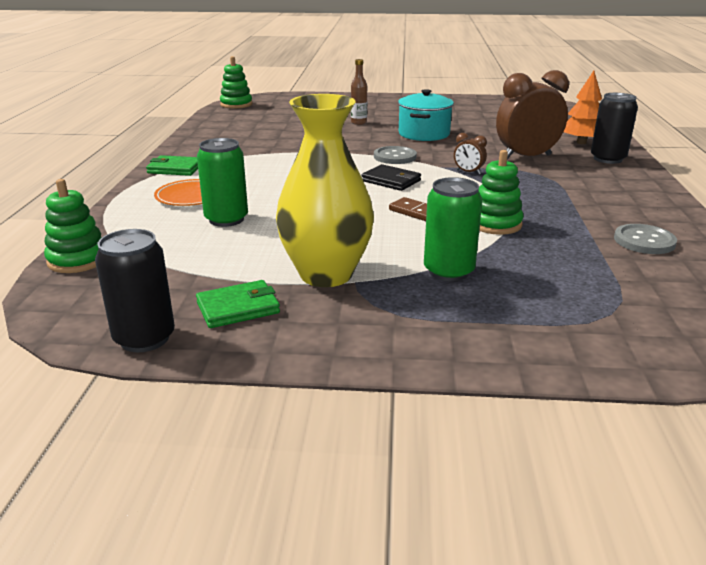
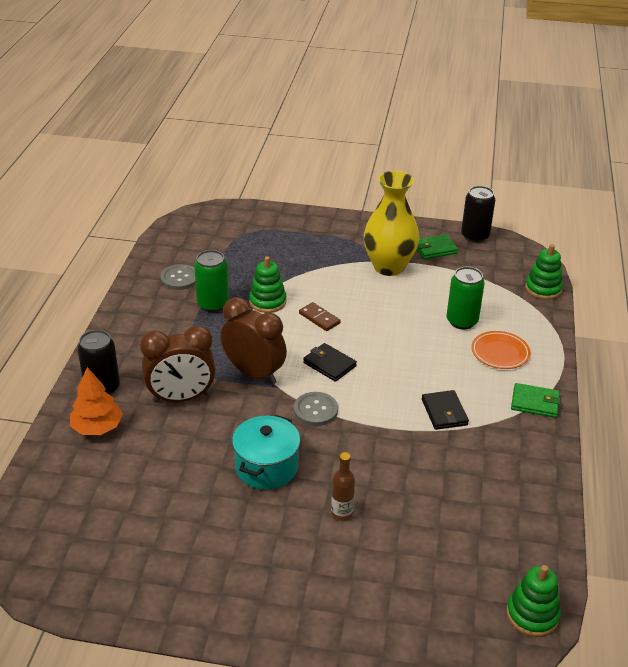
camera: 175 degrees left, 10 degrees up
green can [424,177,482,281] -> green can moved to [194,250,229,312]
brown clock [454,133,487,174] -> brown clock [221,297,287,385], size x2.28
none -> black wallet [422,390,469,430]

